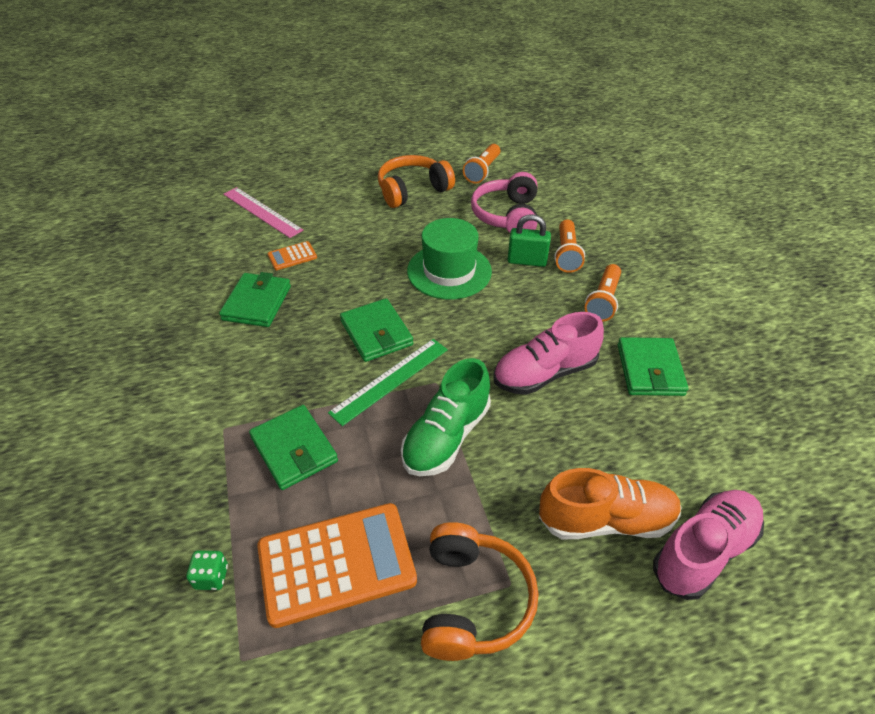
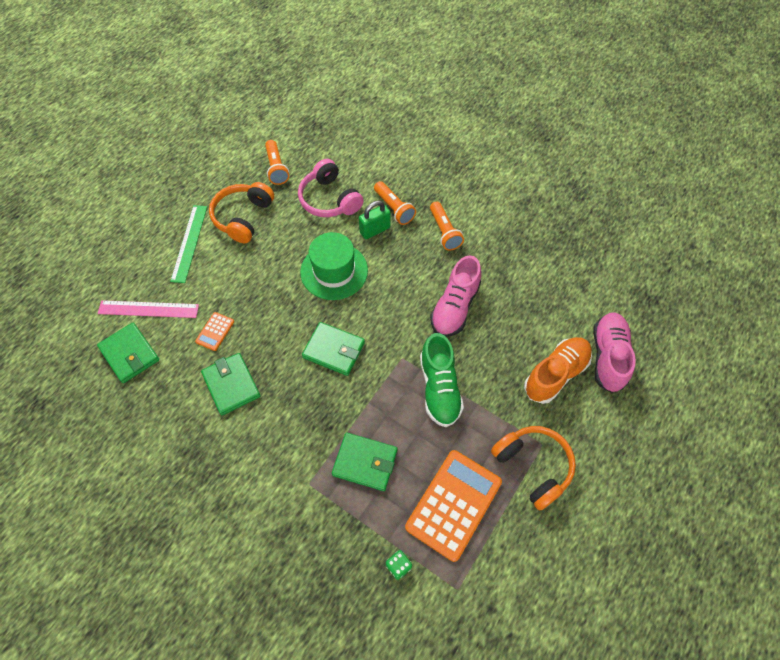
camera: 40 degrees left, 15 degrees up
green ruler [328,339,448,426] -> green ruler moved to [170,205,207,283]
green wallet [618,337,688,396] -> green wallet moved to [97,323,159,383]

